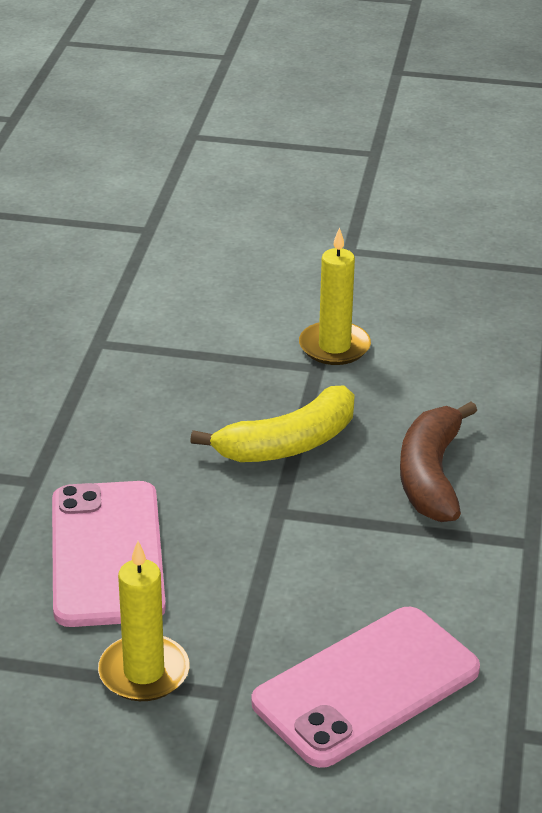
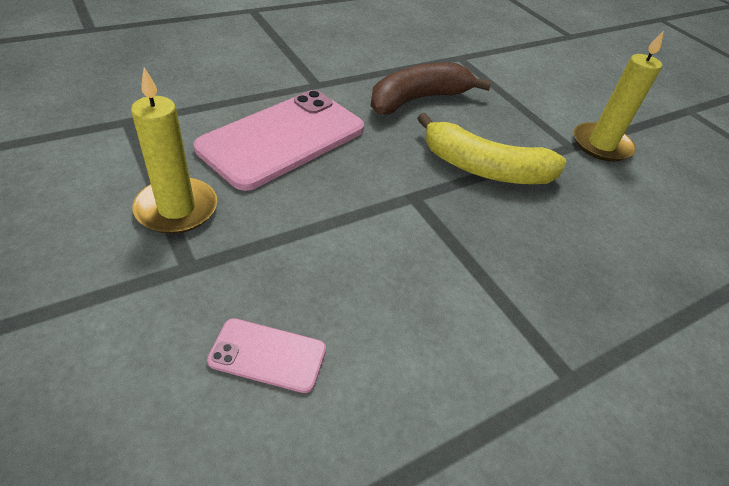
camera: 45 degrees right, 10 degrees up
pink phone [252,607,480,768] -> pink phone [207,318,326,393], size x0.46
brown banana [400,401,477,522] -> brown banana moved to [371,63,491,114]

